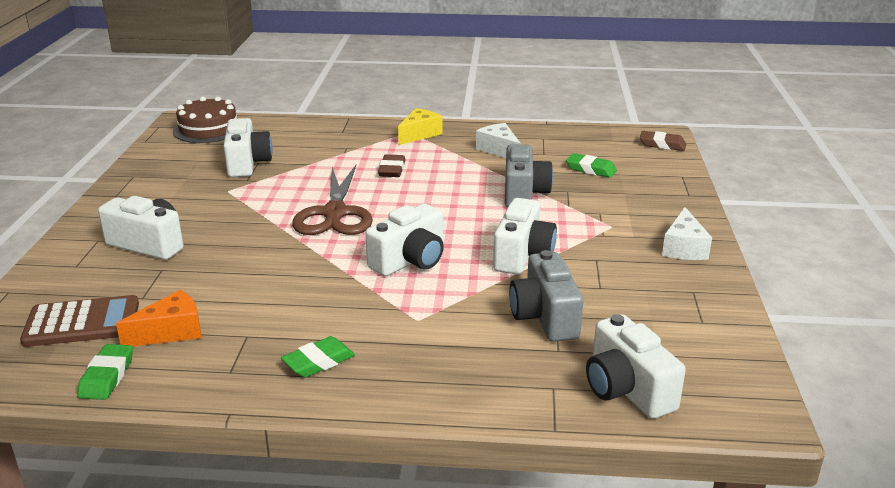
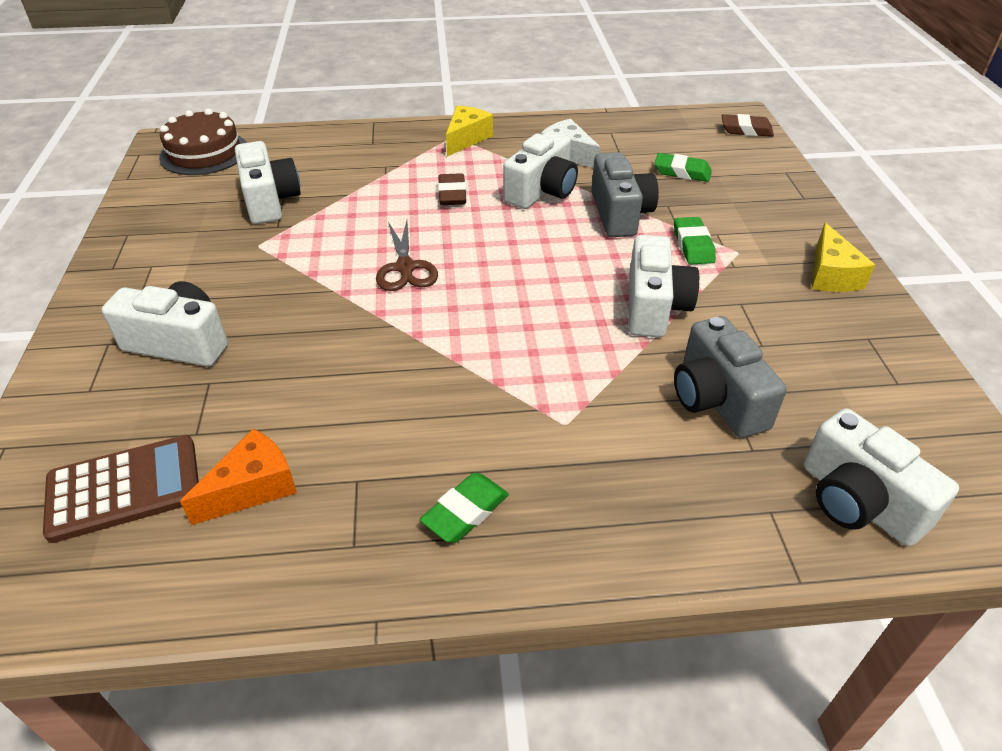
camera: 10 degrees left, 15 degrees up
green eraser [77,344,133,400] -> green eraser moved to [674,217,716,264]
brown scissors [292,165,373,235] -> brown scissors [376,220,438,291], size x0.63
white camera [365,204,444,276] -> white camera moved to [503,131,578,209]
white cheese [662,207,712,260] -> yellow cheese [812,223,875,292]

